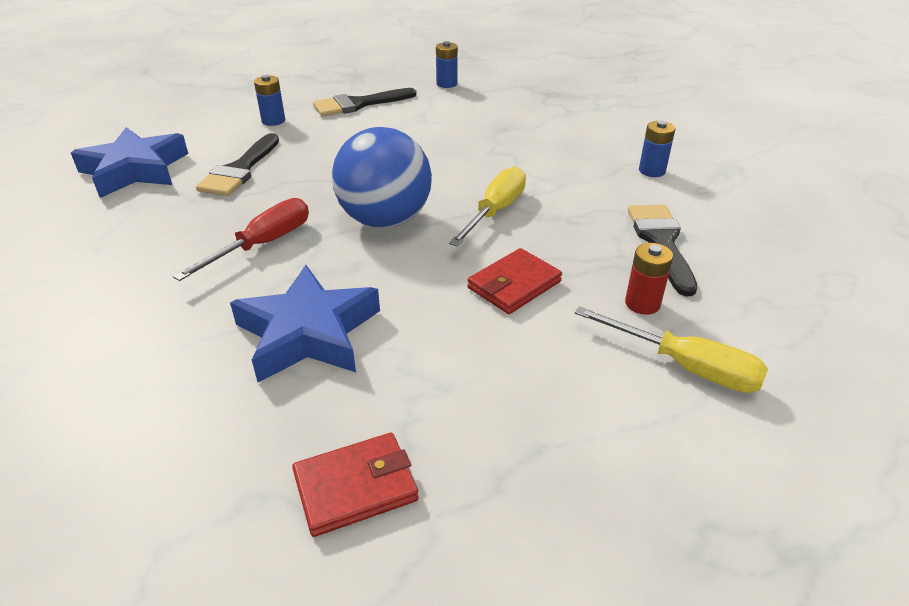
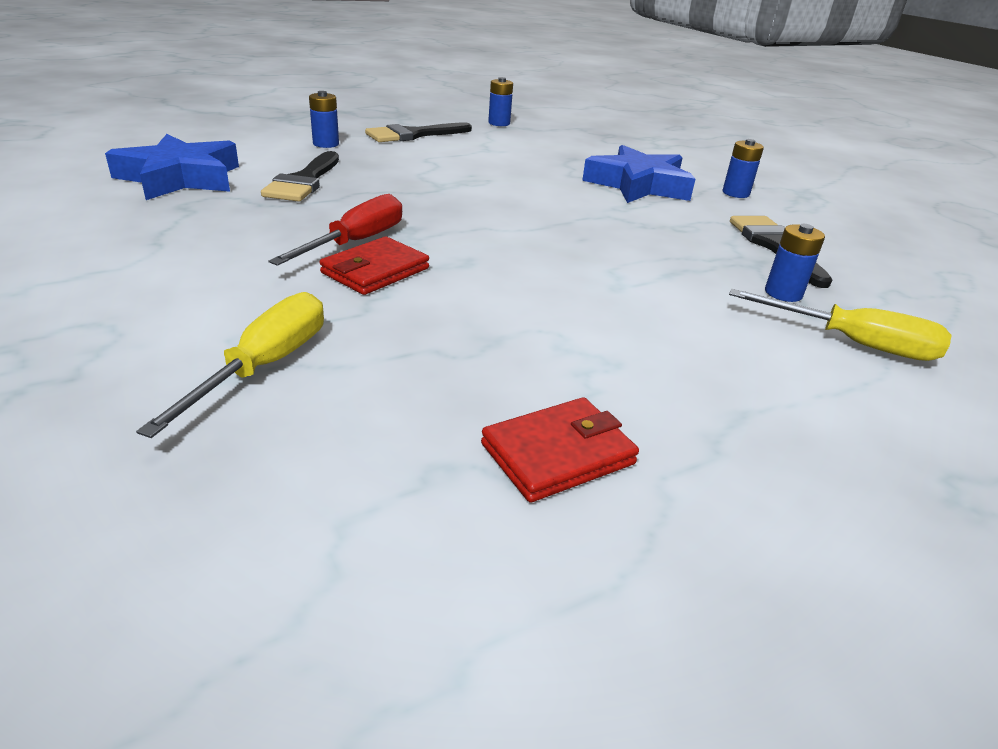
camera: 10 degrees left, 5 degrees down
blue star [230,265,380,382] -> blue star moved to [582,145,695,203]
blue ball [332,127,432,228] -> none
yellow screwdriver [449,167,526,247] -> yellow screwdriver moved to [136,292,324,438]
red wallet [467,248,562,314] -> red wallet moved to [320,237,429,295]
red battery [625,243,673,315] -> blue battery [765,224,825,302]

